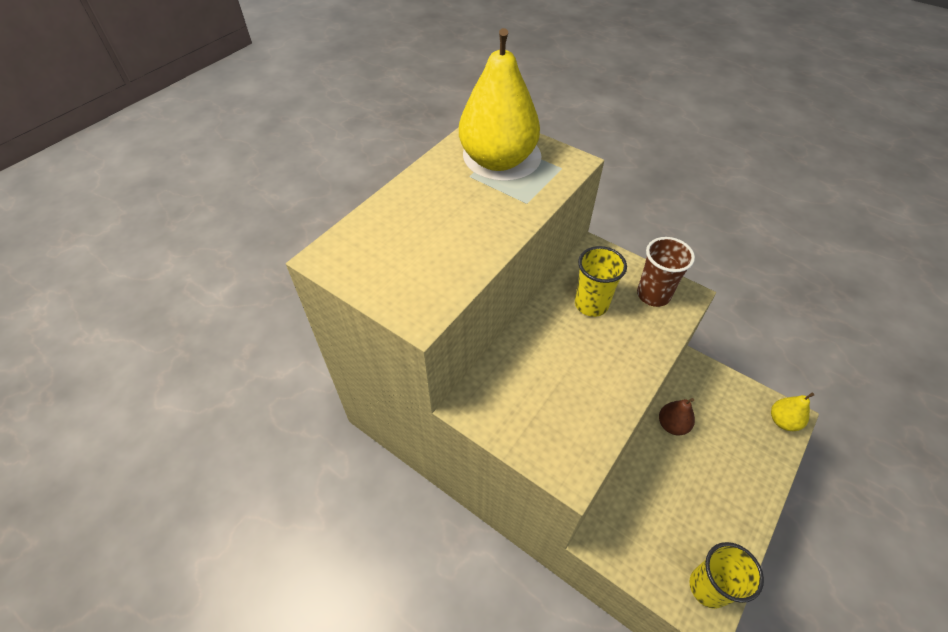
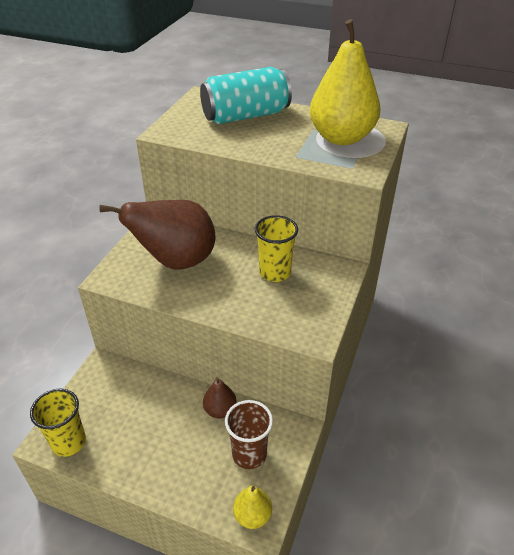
camera: 75 degrees right, 10 degrees down
brown cup [637,237,695,307] -> brown cup moved to [225,400,273,469]
none -> brown pear [100,200,215,270]
none -> turquoise can [200,67,292,124]

